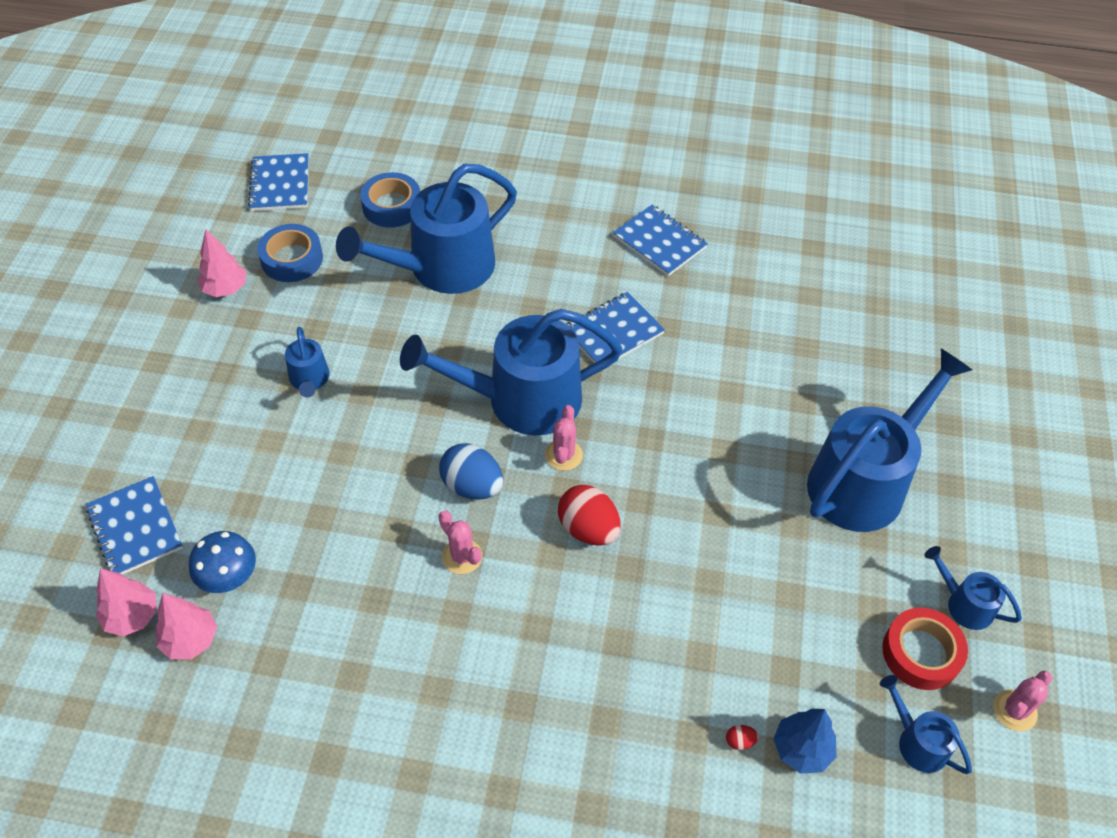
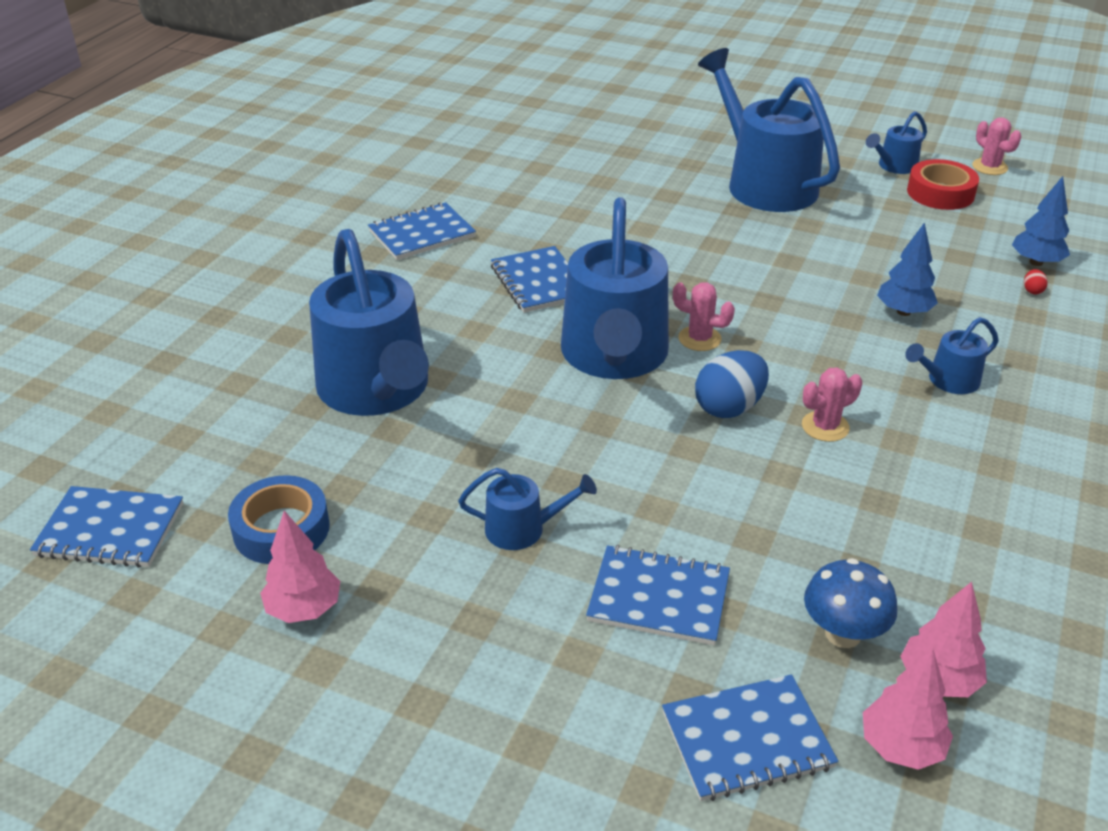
camera: 75 degrees left, 15 degrees down
blue tape [360,172,420,228] -> none
red egg [558,485,621,546] -> none
blue watering can [880,675,972,774] -> blue watering can moved to [905,317,999,394]
none -> blue notebook [586,545,730,645]
none -> blue tree [877,222,938,316]

